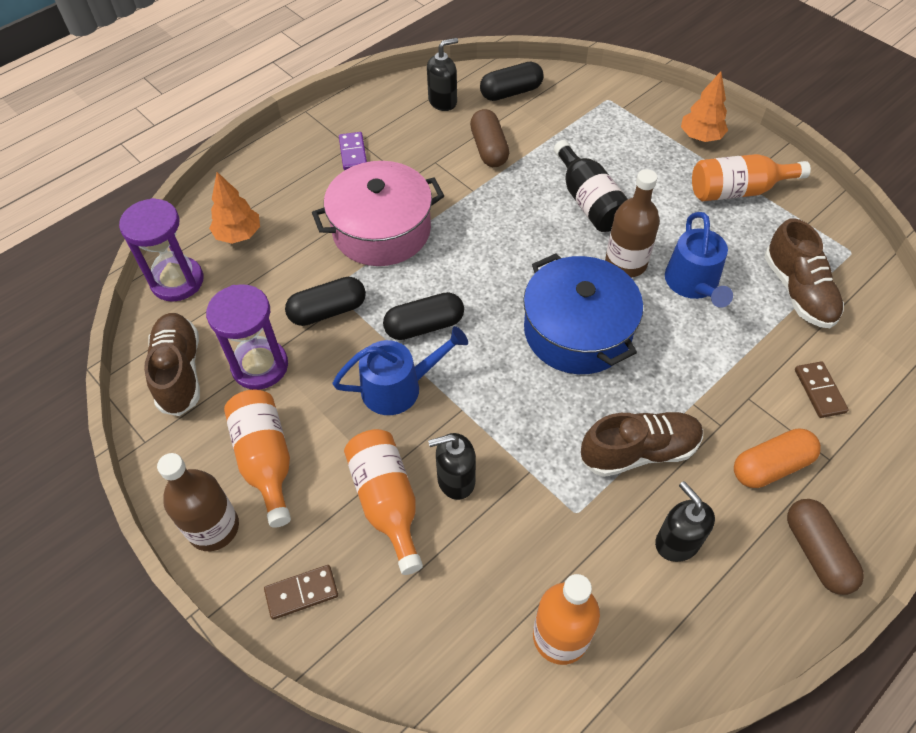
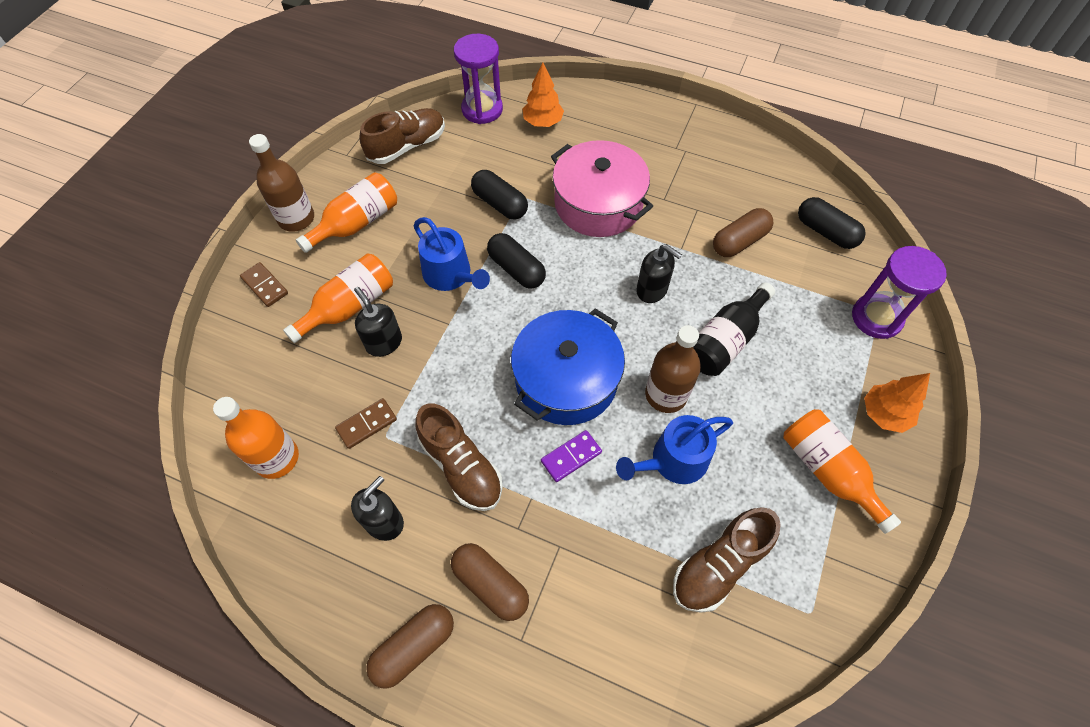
camera: 65 degrees right, 5 degrees up
purple hourglass [206,284,288,390] -> purple hourglass moved to [852,246,947,339]
purple domino [339,132,367,170] -> purple domino moved to [541,430,602,482]
black soap dispenser [427,38,458,111] -> black soap dispenser moved to [636,244,682,303]
orange capsule [734,428,821,488] -> brown capsule [451,543,529,621]
brown domino [795,361,849,418] -> brown domino moved to [335,398,397,449]

